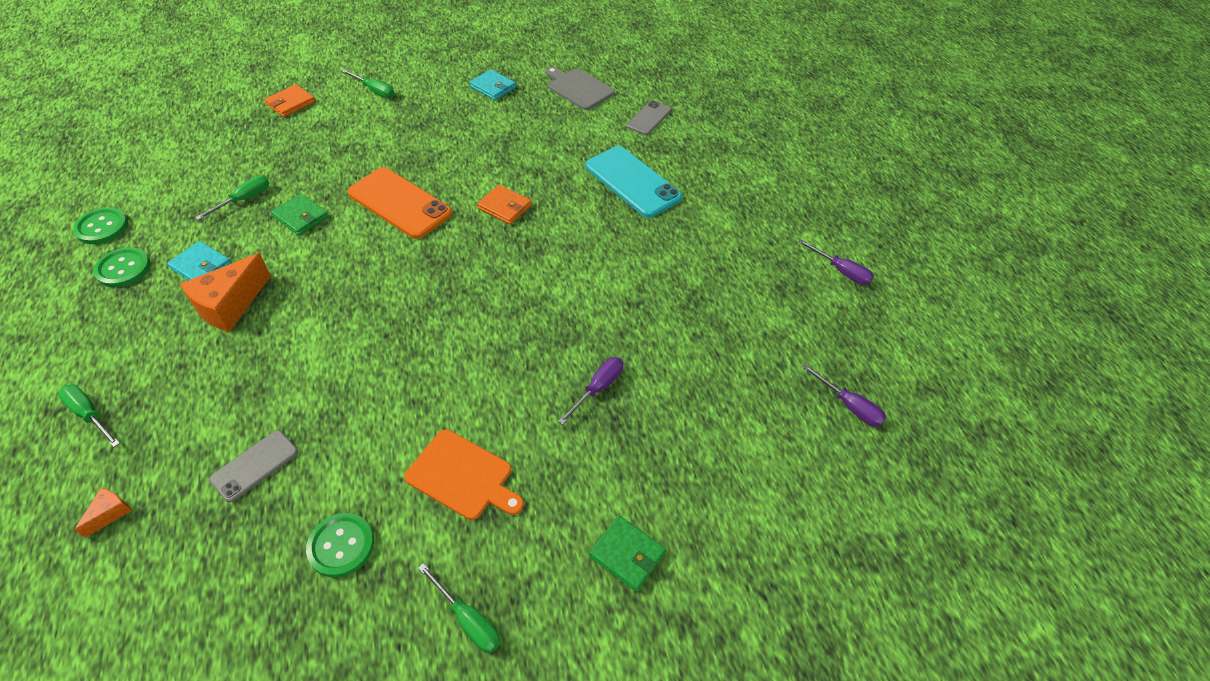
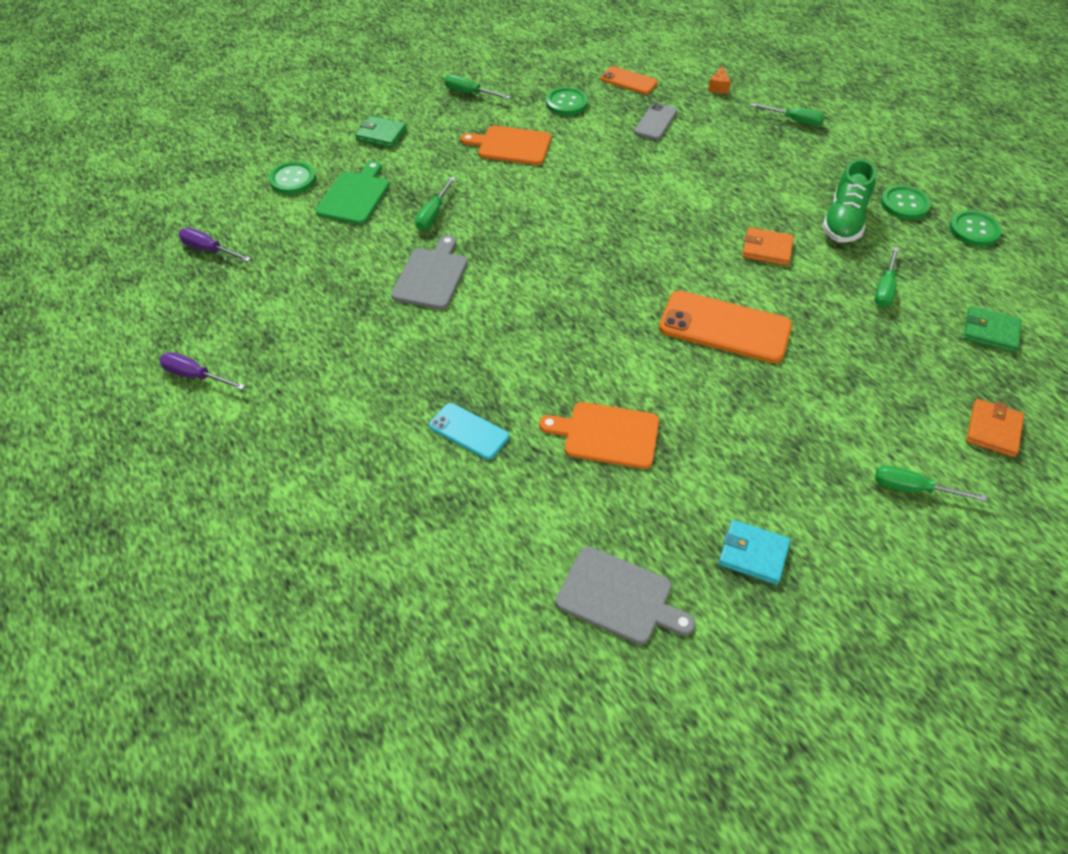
camera: 165 degrees right, 0 degrees up
turquoise wallet [167,241,232,280] -> green shoe [822,159,876,243]
orange cheese [180,253,271,332] -> none
green wallet [271,194,329,236] -> green wallet moved to [964,306,1021,352]
orange wallet [477,185,532,225] -> orange wallet moved to [742,227,794,266]
purple screwdriver [558,357,623,425] -> green screwdriver [415,177,455,230]
turquoise phone [586,146,682,218] -> turquoise phone [429,403,509,460], size x0.56
grey phone [627,100,672,135] -> none
none -> green button [269,161,316,194]
none -> green cutting board [315,161,389,225]
none -> grey cutting board [391,235,468,310]
none -> orange cutting board [539,402,659,469]
none -> orange phone [601,66,658,94]

